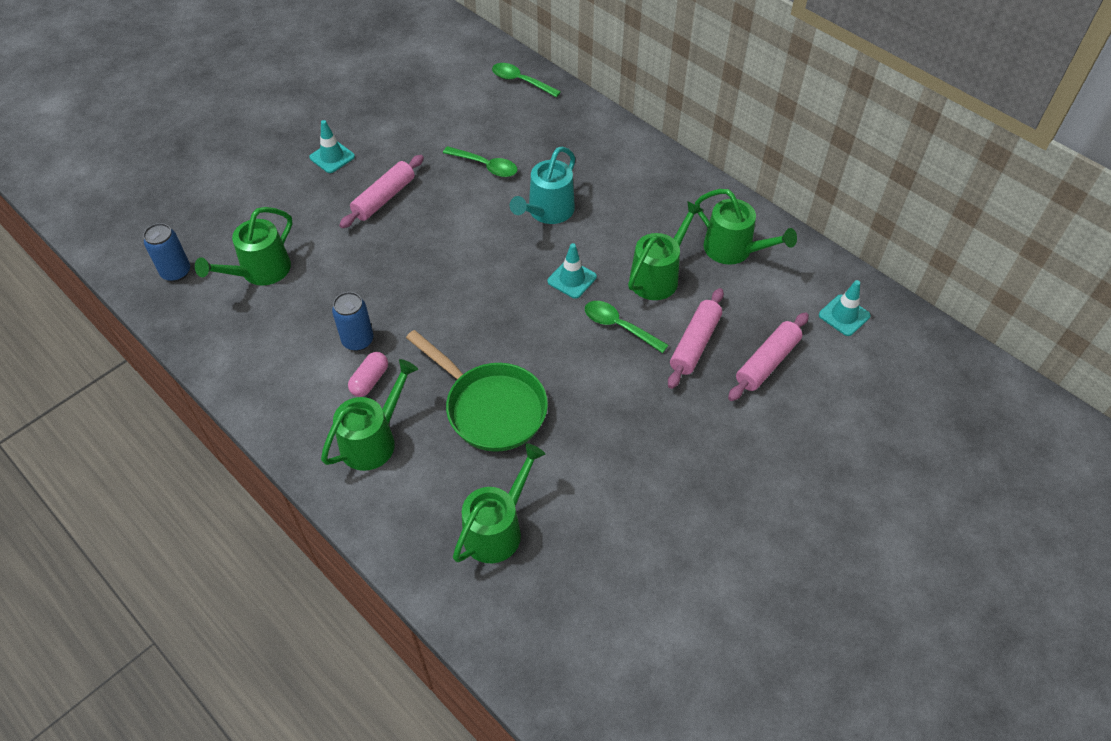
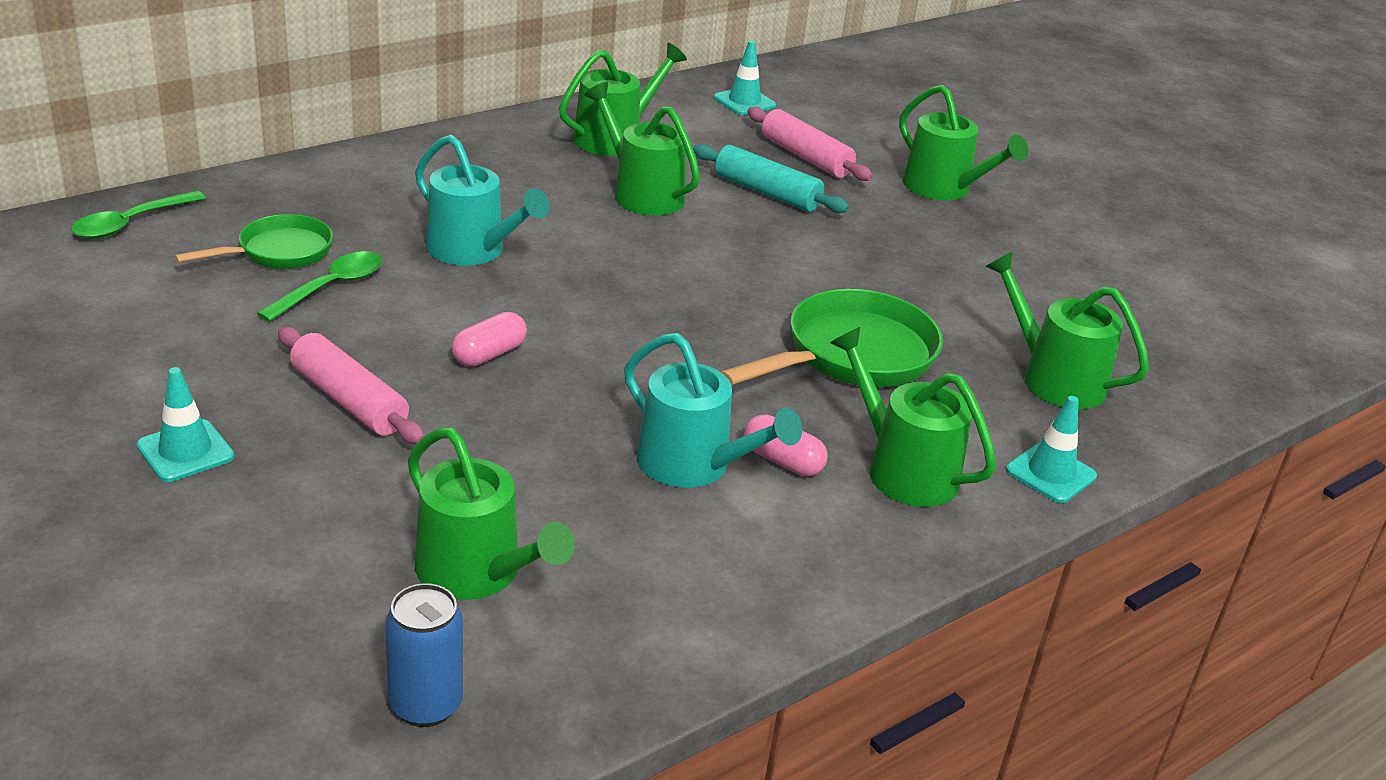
camera: 85 degrees left, 20 degrees down
blue can [332,292,373,351] -> turquoise watering can [624,333,802,488]
turquoise traffic cone [548,243,597,299] -> turquoise traffic cone moved to [1006,396,1097,503]
green spoon [585,301,668,353] -> none
pink rolling pin [668,288,724,389] -> turquoise rolling pin [693,144,849,213]
none -> green pan [174,214,333,269]
none -> pink capsule [452,312,527,366]
none -> green watering can [899,85,1028,200]

